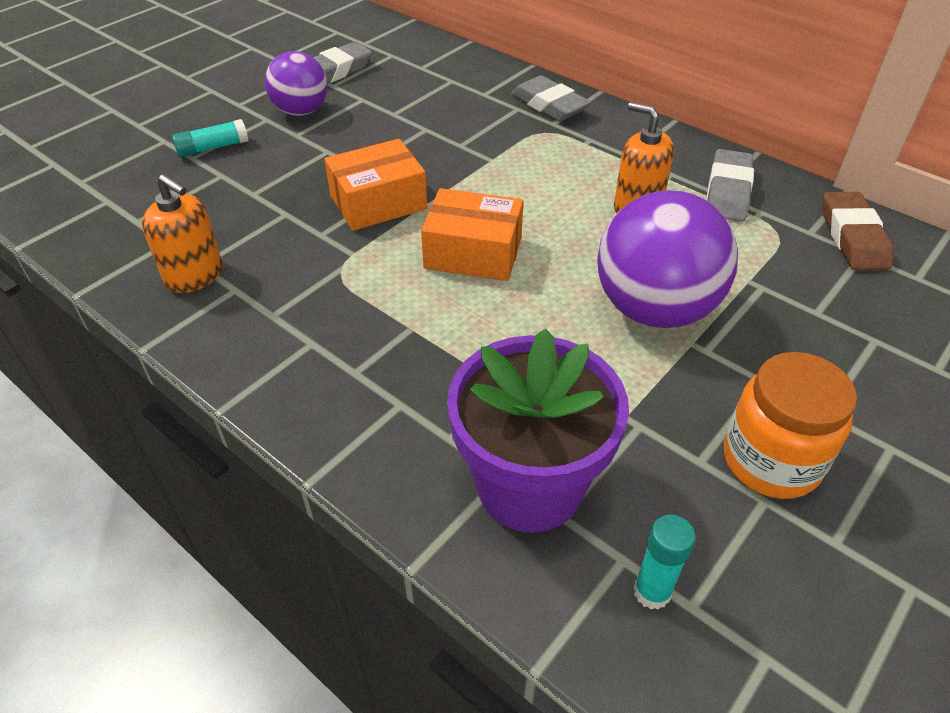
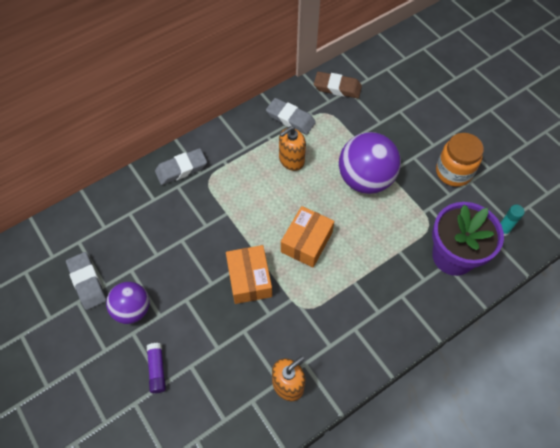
camera: 75 degrees left, 15 degrees up
turquoise glue stick [172,119,248,157] -> purple glue stick [147,343,166,393]

